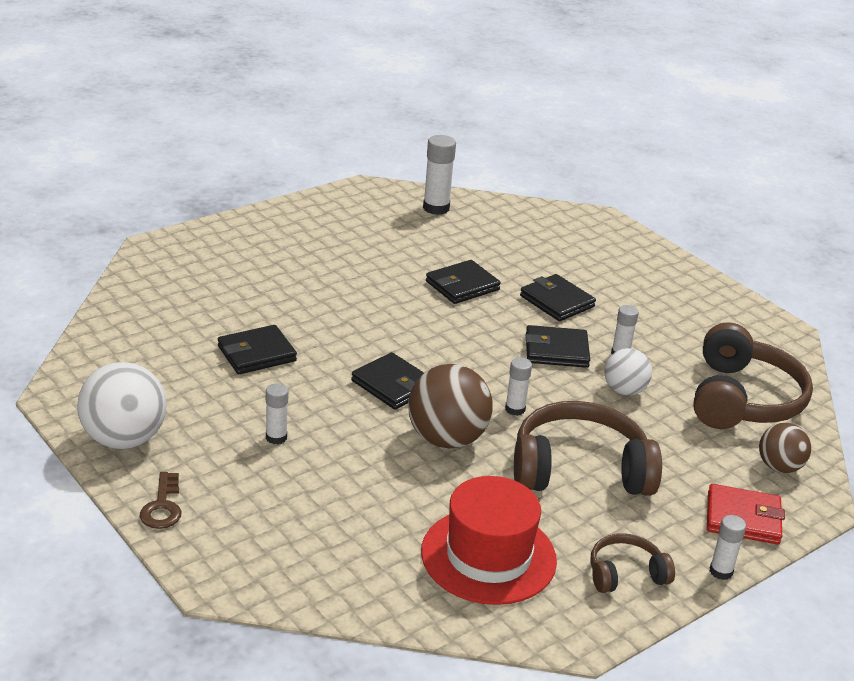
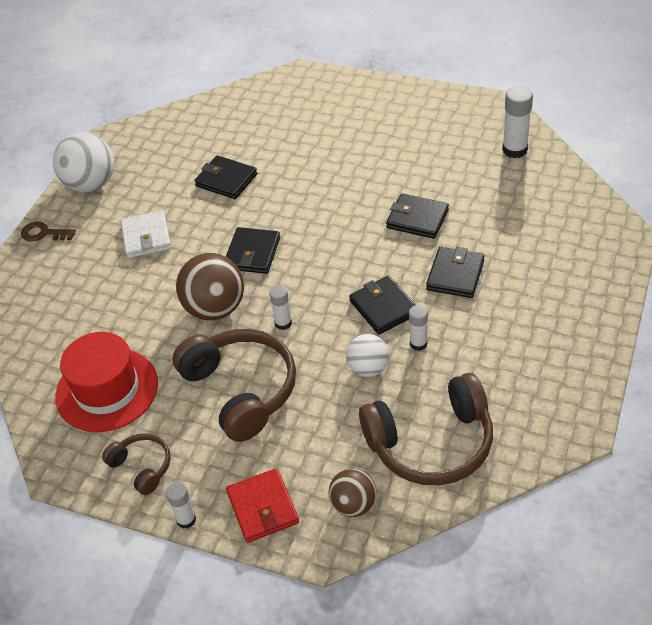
camera: 65 degrees right, 15 degrees up
brown key [139,472,181,529] -> brown key turned 45 degrees clockwise [21,221,76,241]
white glue stick [266,383,288,444] -> white wallet [121,210,171,258]

